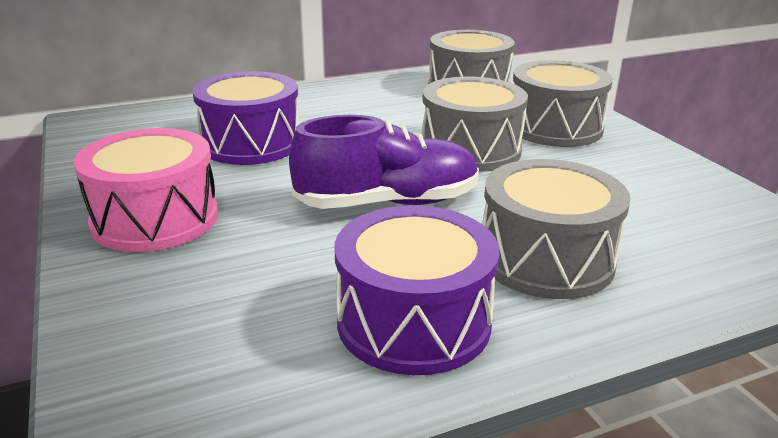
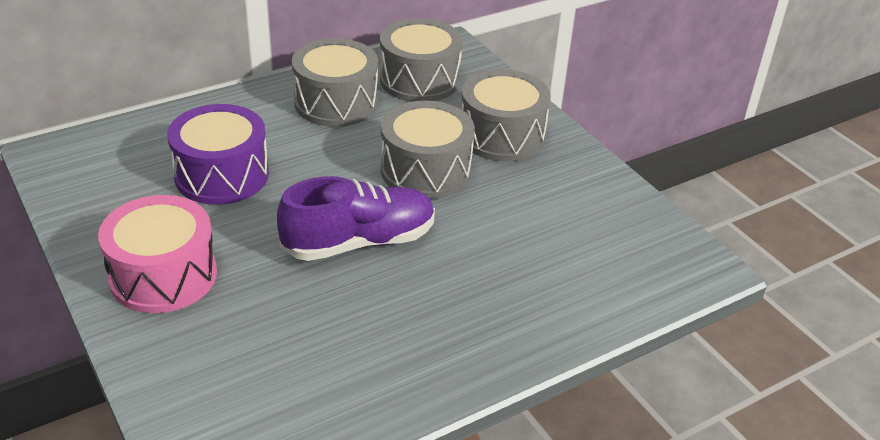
camera: 10 degrees left, 10 degrees up
purple drum [335,205,499,375] -> none
grey drum [482,159,631,299] -> grey drum moved to [292,38,378,127]

